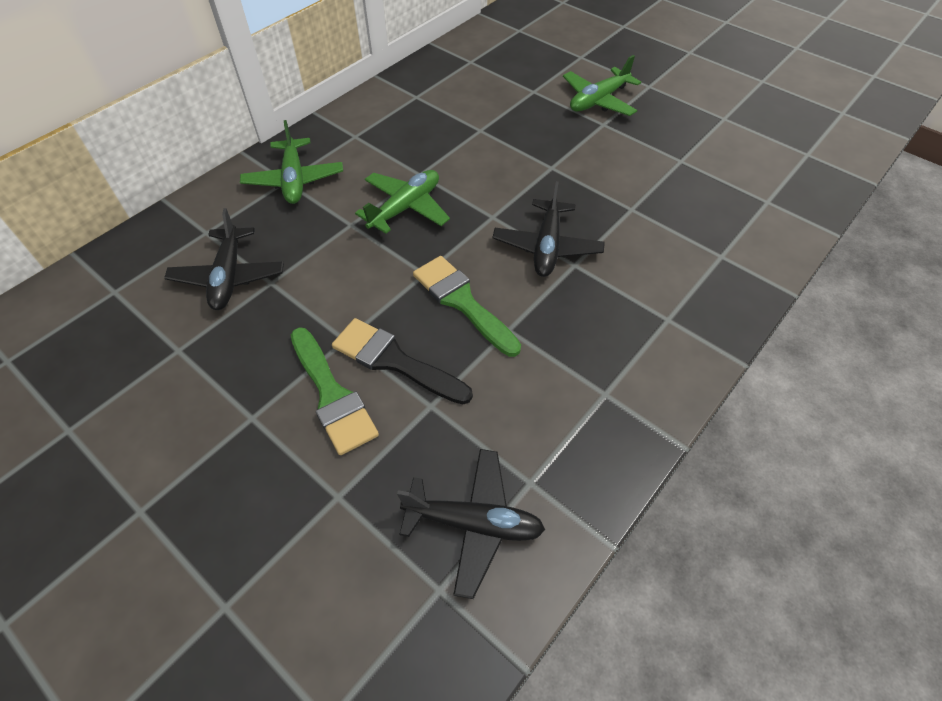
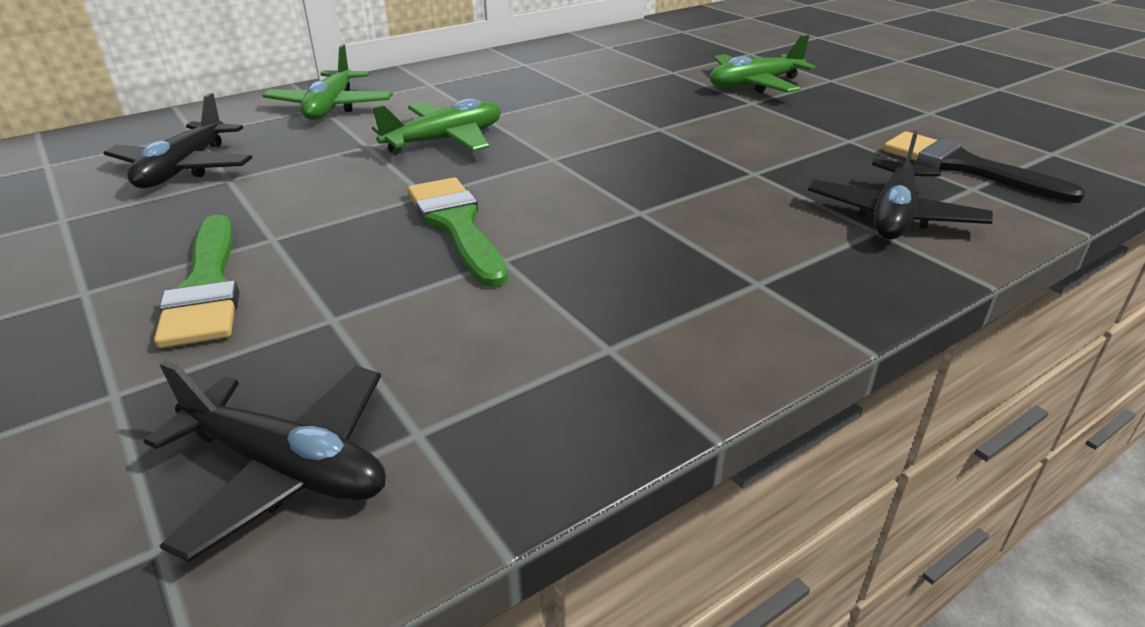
camera: 15 degrees right, 20 degrees down
black brush [332,318,473,404] -> black brush moved to [883,131,1086,203]
black plane [493,181,605,277] -> black plane moved to [808,130,993,239]

